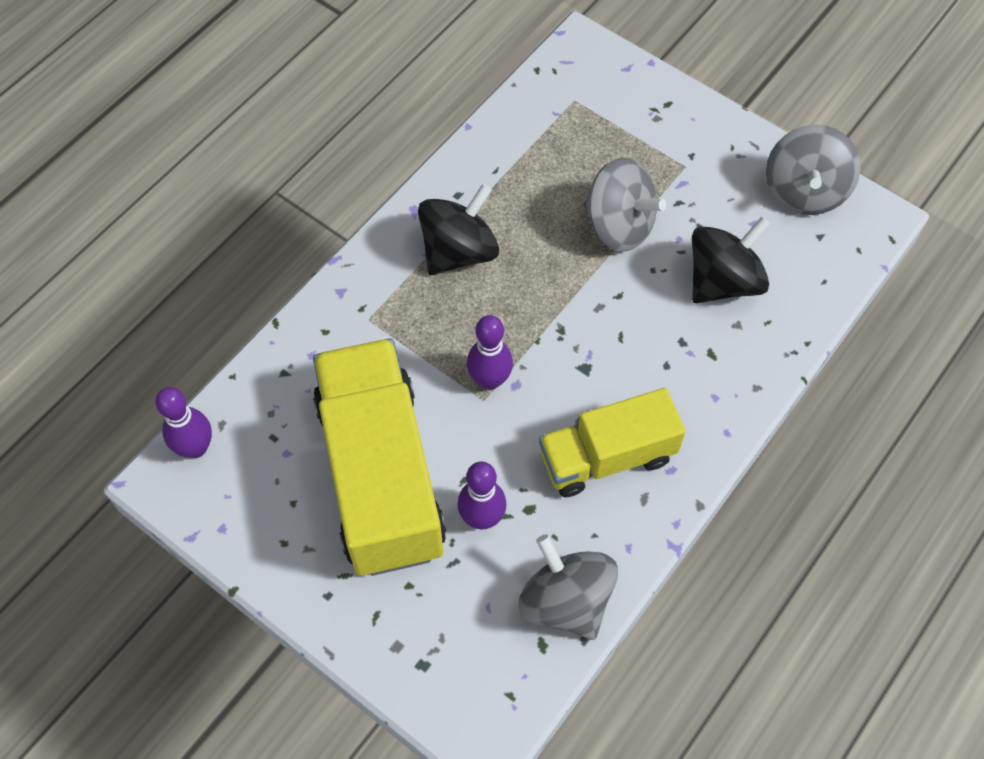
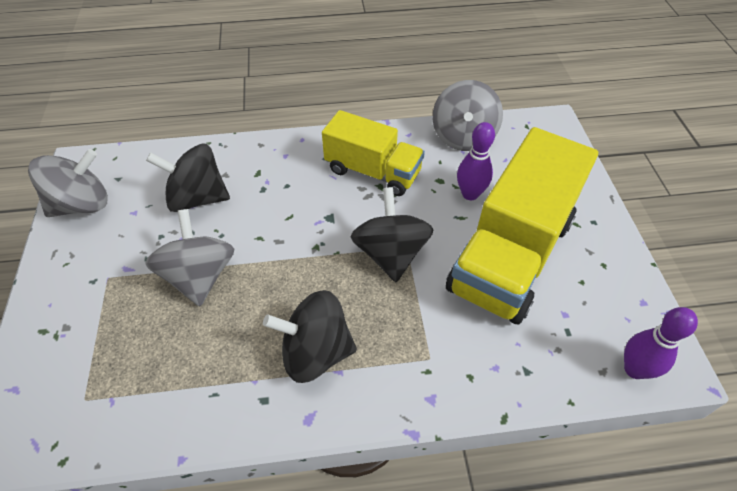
camera: 135 degrees left, 10 degrees down
purple bowling pin [467,315,513,390] -> black spinning top [351,187,434,282]

